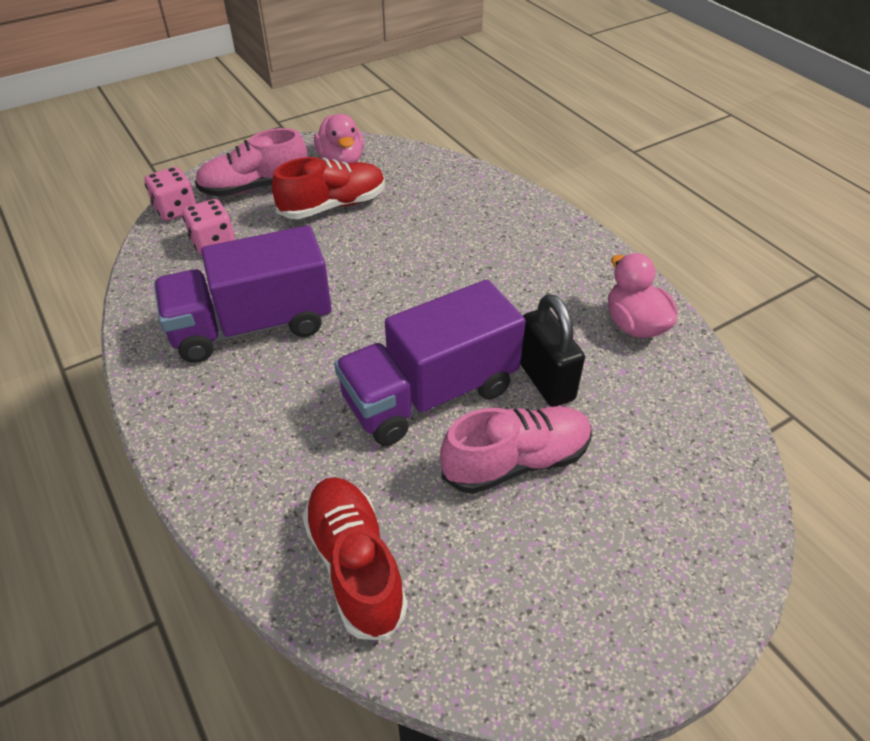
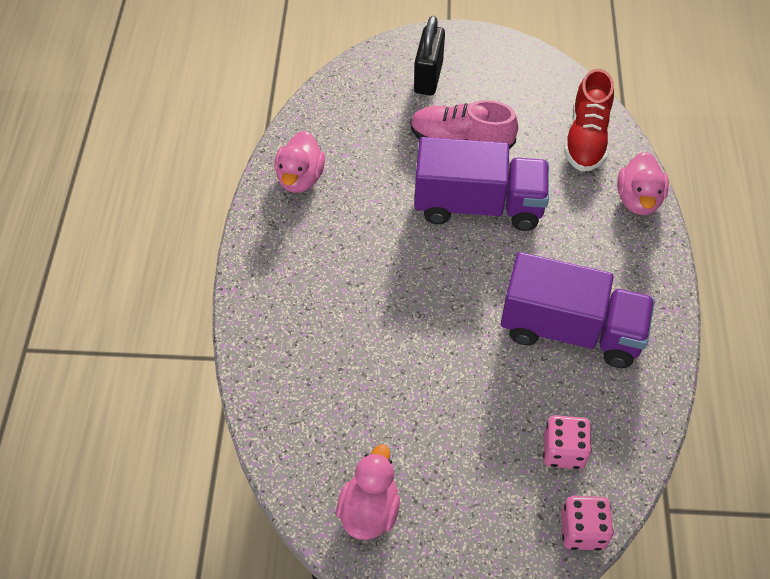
camera: 145 degrees left, 10 degrees up
pink shoe [195,128,307,197] -> none
red shoe [272,157,385,219] -> none
black padlock [520,294,585,407] -> black padlock moved to [414,15,445,95]
none -> pink duck [617,152,669,215]

